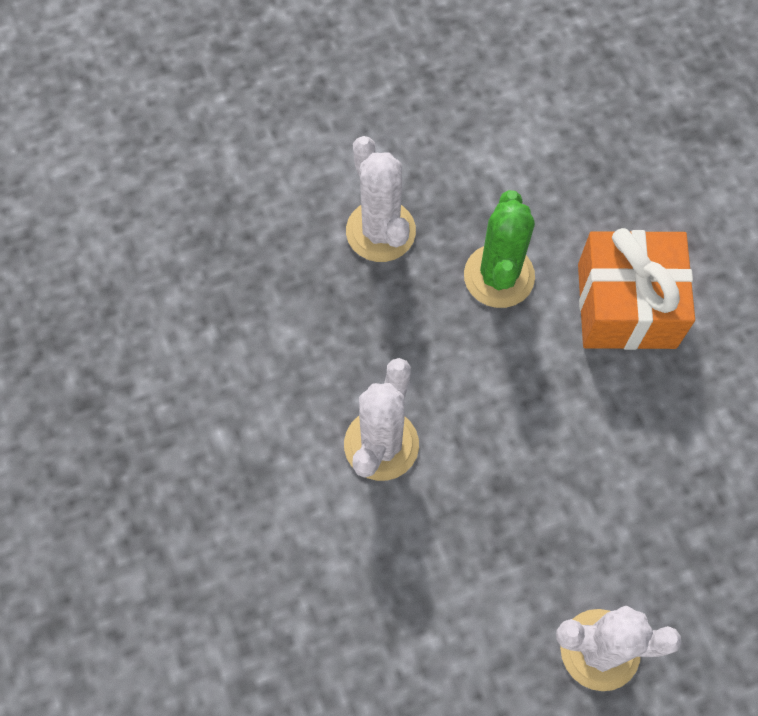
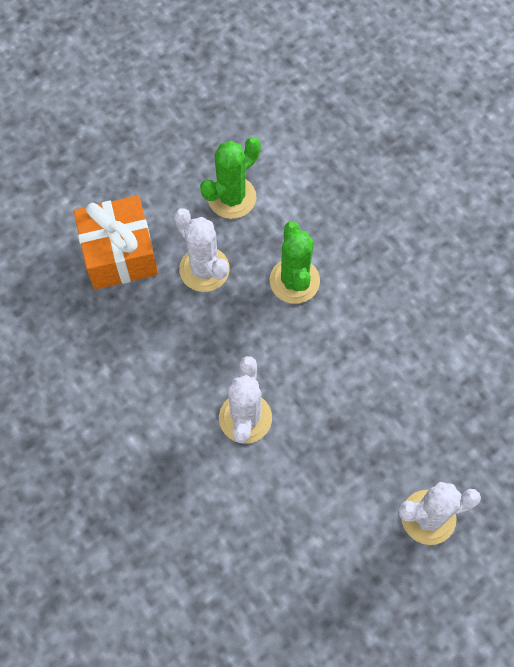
camera: 15 degrees left, 0 degrees up
orange gift [578,228,695,350] -> orange gift moved to [74,195,158,290]
none -> green cactus [200,137,261,219]

